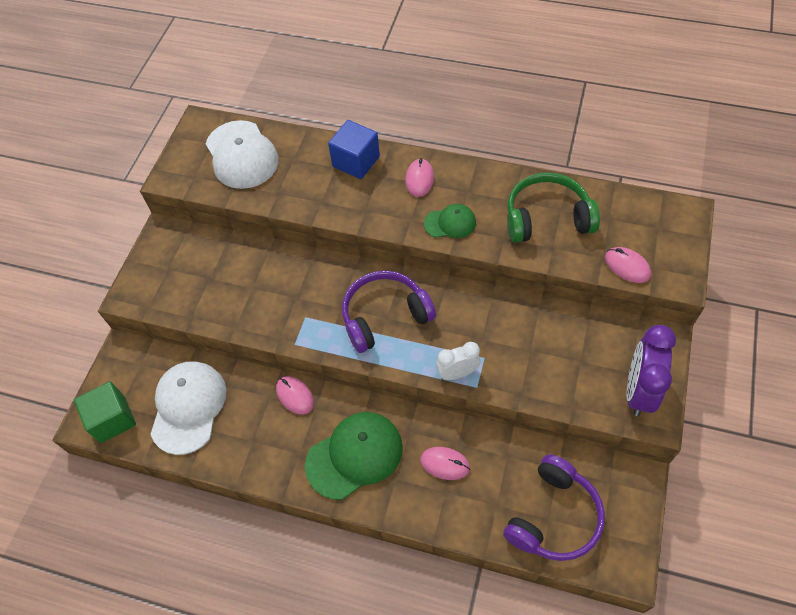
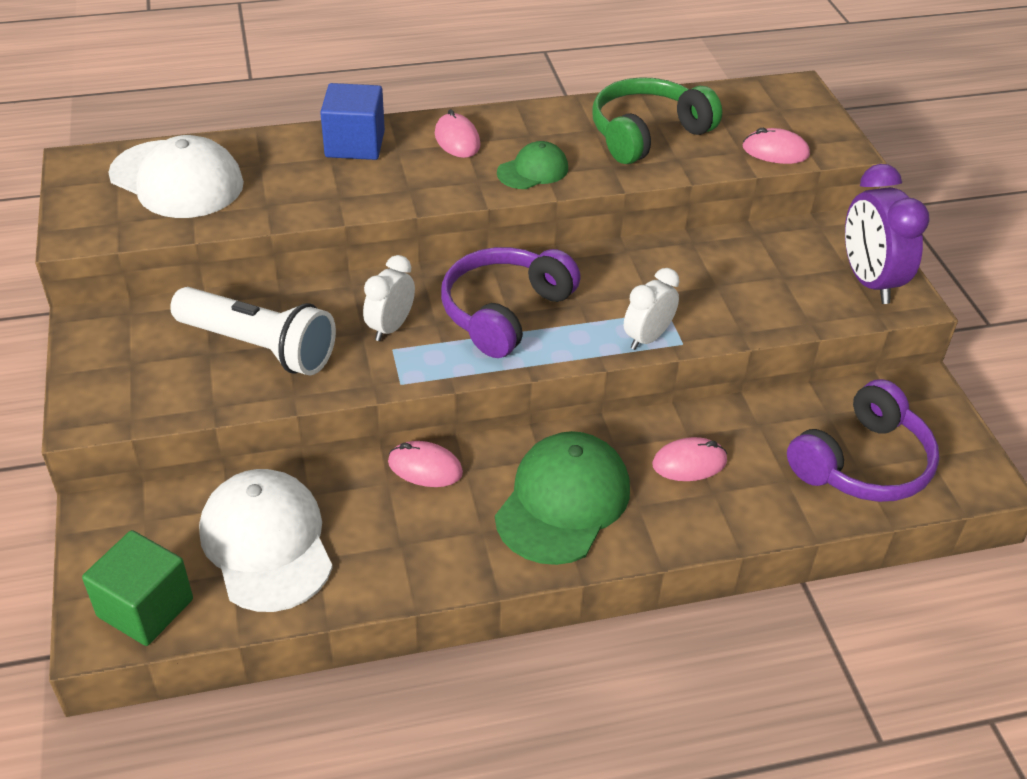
camera: 35 degrees left, 15 degrees down
purple headphones [503,454,605,561] -> purple headphones turned 45 degrees clockwise [787,379,939,502]
none -> white flashlight [170,287,336,375]
none -> white clock [363,255,415,341]

